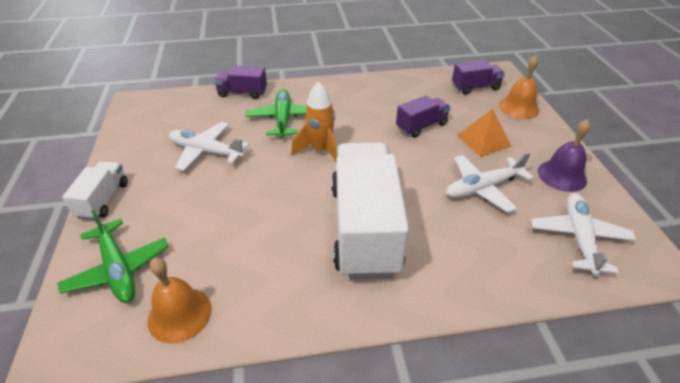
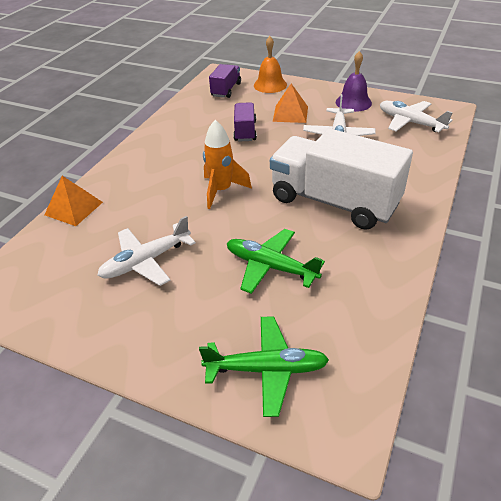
camera: 55 degrees left, 0 degrees up
white truck [62,162,128,220] -> none
orange bell [148,258,212,343] -> none
purple truck [214,65,267,99] -> orange pyramid [44,176,103,226]
green plane [246,89,307,138] -> green plane moved to [227,229,325,294]

